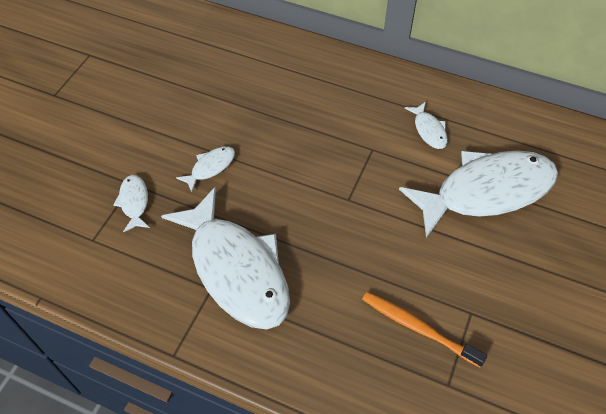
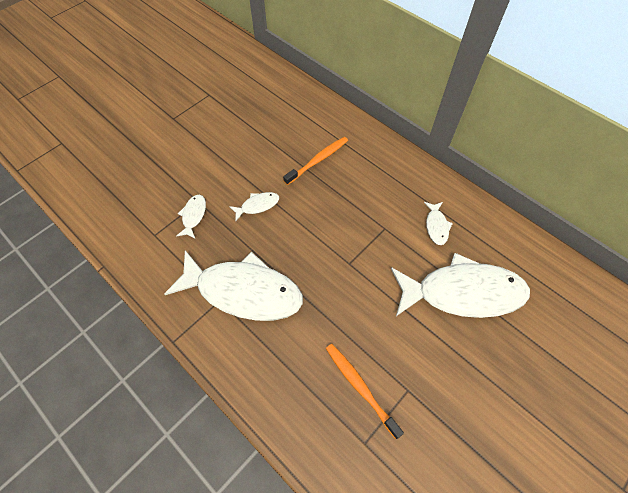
camera: 20 degrees right, 5 degrees up
white fish [161,187,290,330] -> white fish turned 60 degrees counterclockwise [164,250,303,321]
none -> orange toothbrush [283,137,348,185]

